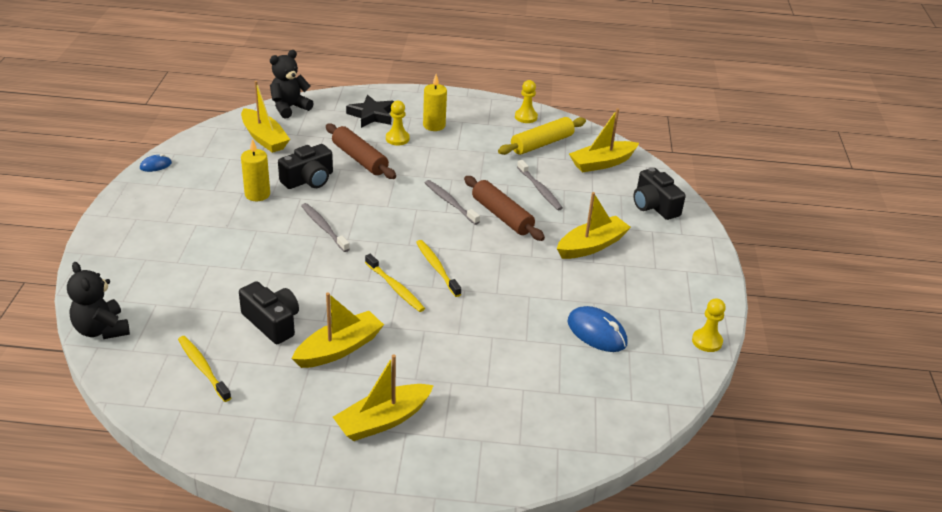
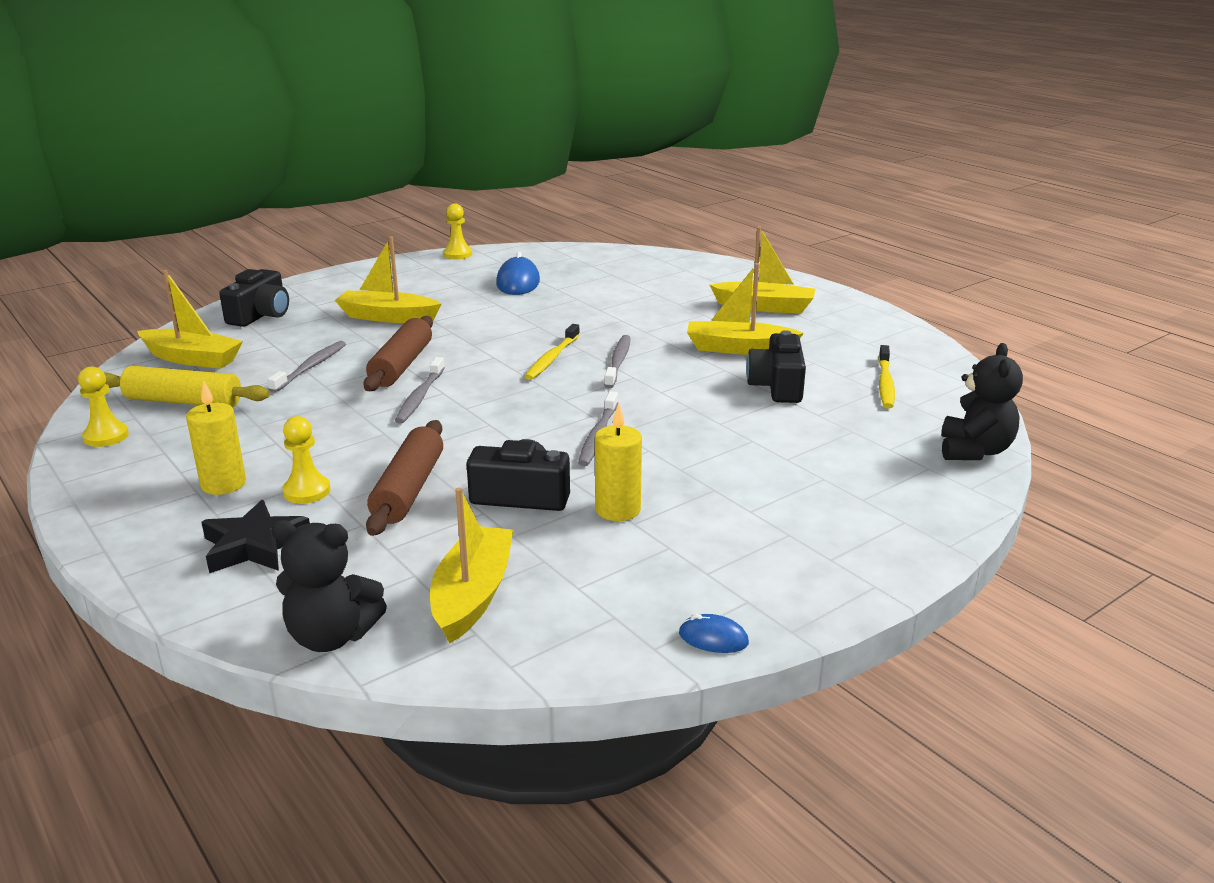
camera: 130 degrees left, 10 degrees down
yellow toothbrush [365,254,425,312] -> grey toothbrush [604,335,630,388]

